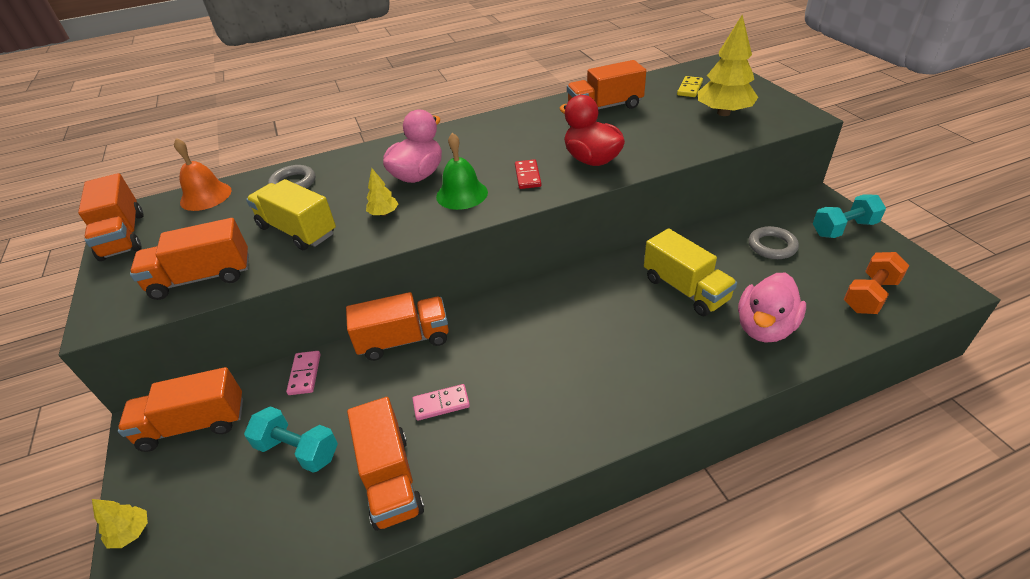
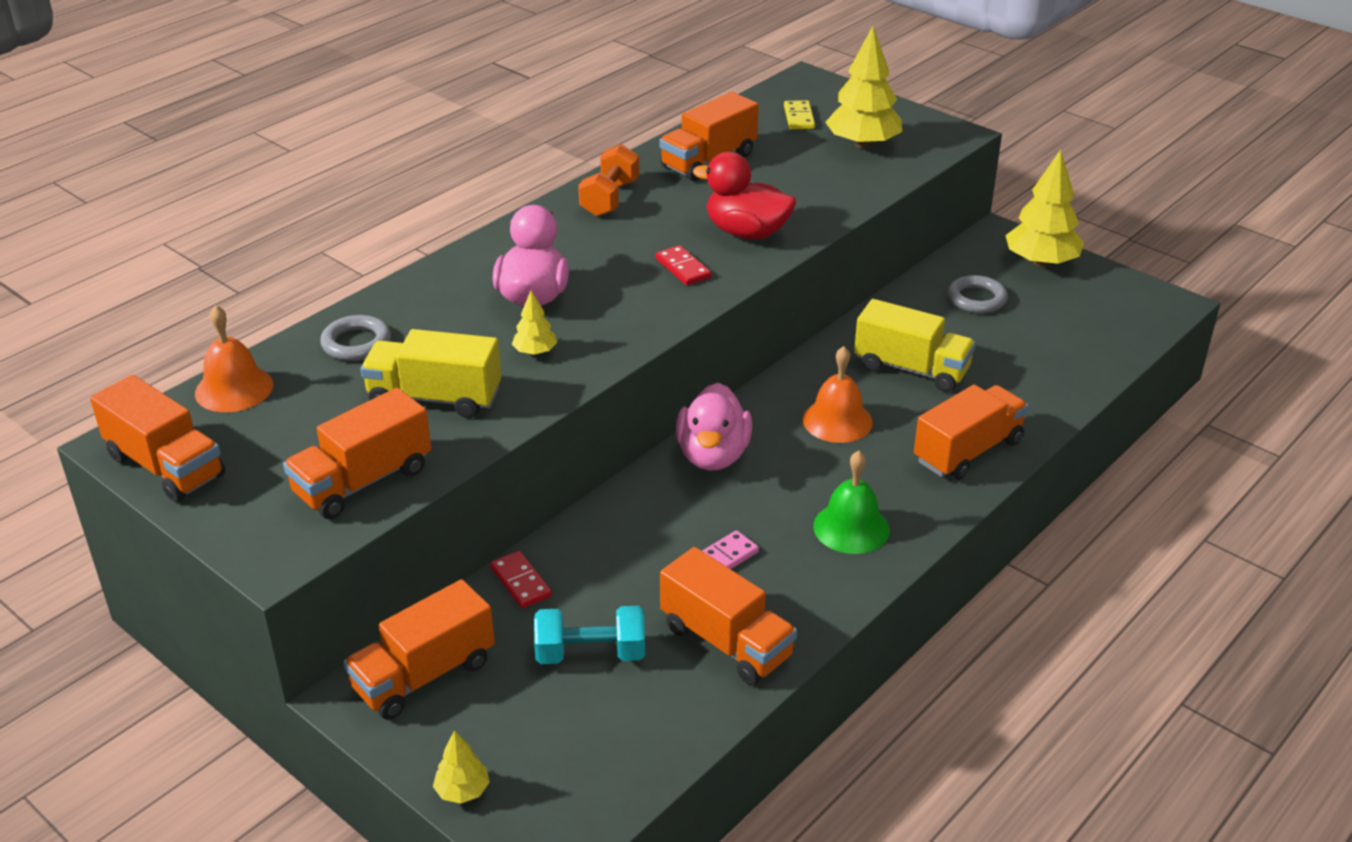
camera: 30 degrees left, 5 degrees down
pink domino [286,351,321,395] -> red domino [490,551,552,608]
orange truck [346,292,449,361] -> orange truck moved to [914,385,1028,480]
green bell [436,133,488,210] -> green bell moved to [813,451,890,554]
pink duck [738,273,806,343] -> pink duck moved to [676,383,752,471]
turquoise dumbbell [813,194,886,238] -> yellow tree [1005,150,1084,267]
orange dumbbell [844,252,909,314] -> orange dumbbell moved to [578,144,639,217]
none -> orange bell [803,346,873,443]

